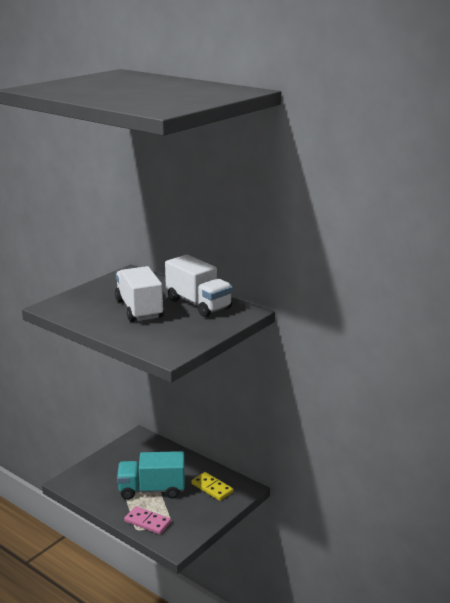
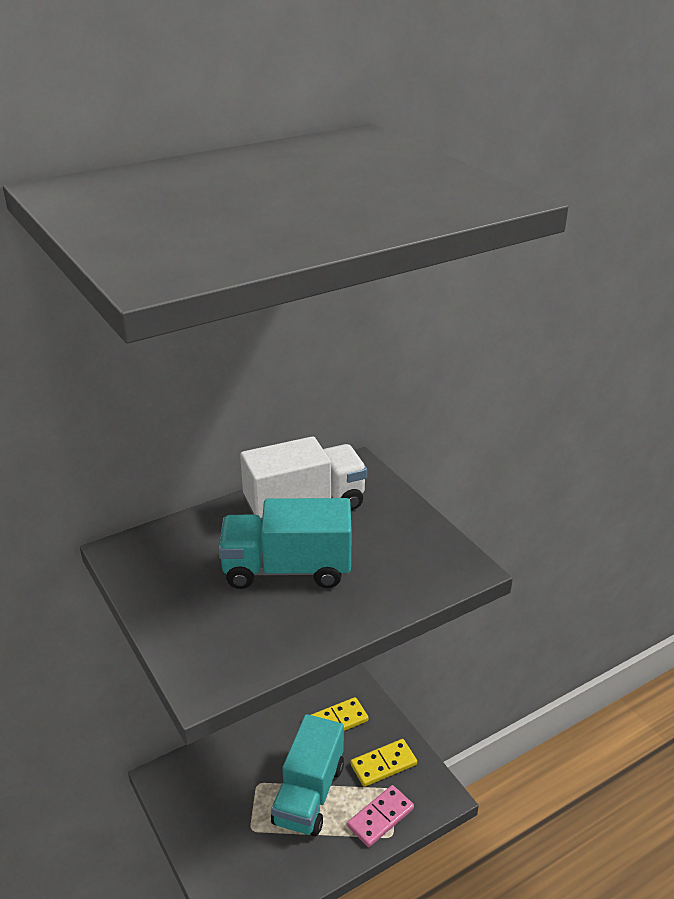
camera: 70 degrees left, 10 degrees up
white truck [115,266,164,322] -> turquoise truck [218,498,352,589]
none -> yellow domino [350,739,417,787]

